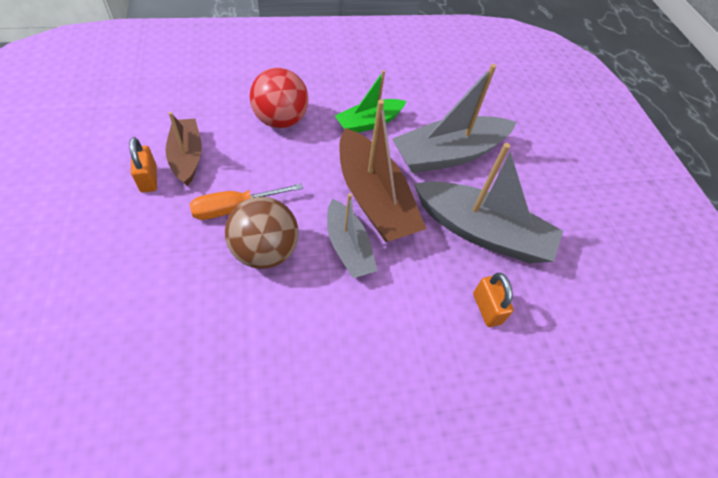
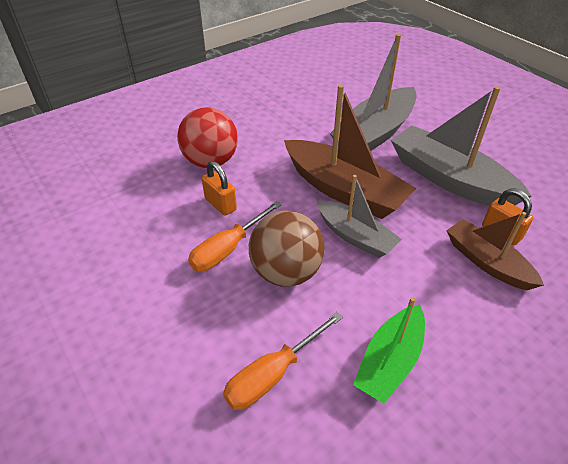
camera: 20 degrees left, 10 degrees down
orange padlock [129,137,157,193] -> orange padlock moved to [202,161,237,216]
brown boat [166,112,202,186] -> brown boat moved to [446,212,544,290]
green boat [335,70,406,133] -> green boat moved to [353,297,425,403]
grey boat [414,143,563,263] -> grey boat turned 135 degrees counterclockwise [391,86,532,206]
none -> orange screwdriver [223,312,343,410]

